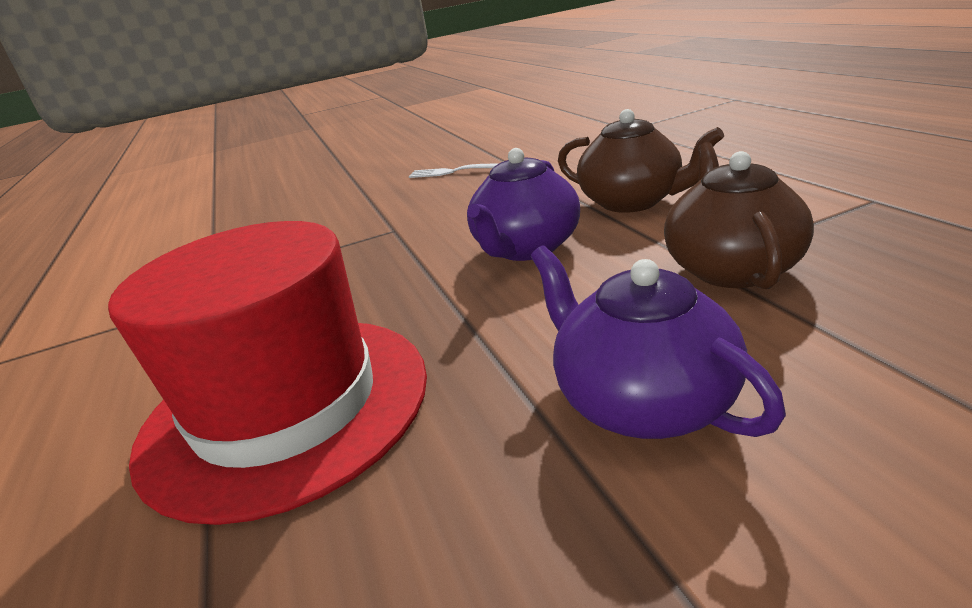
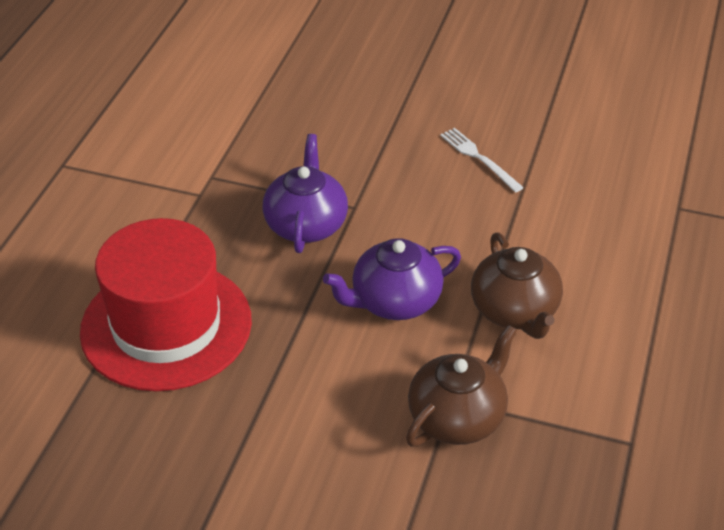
camera: 35 degrees right, 15 degrees up
purple teapot [531,246,786,439] -> purple teapot moved to [262,134,348,253]

